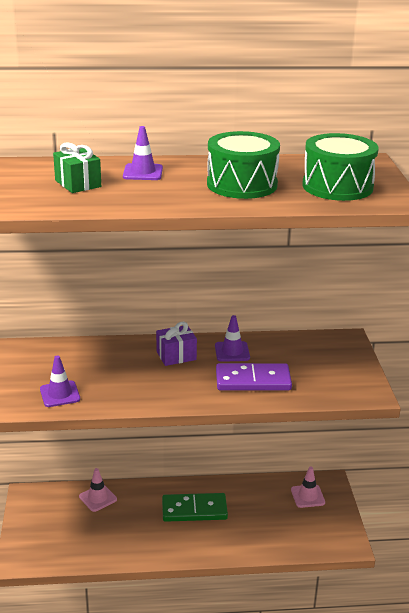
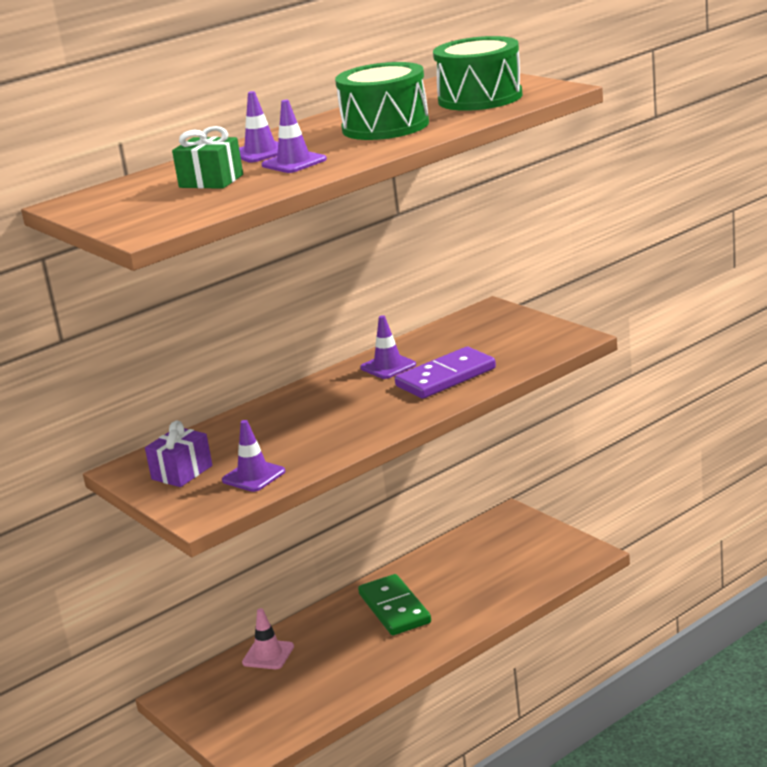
camera: 30 degrees left, 5 degrees down
purple gift [156,322,197,366] -> purple gift moved to [145,421,212,487]
green domino [162,493,228,522] -> green domino turned 75 degrees counterclockwise [358,574,431,635]
pink traffic cone [291,467,325,508] -> none
none -> purple traffic cone [262,100,327,173]

